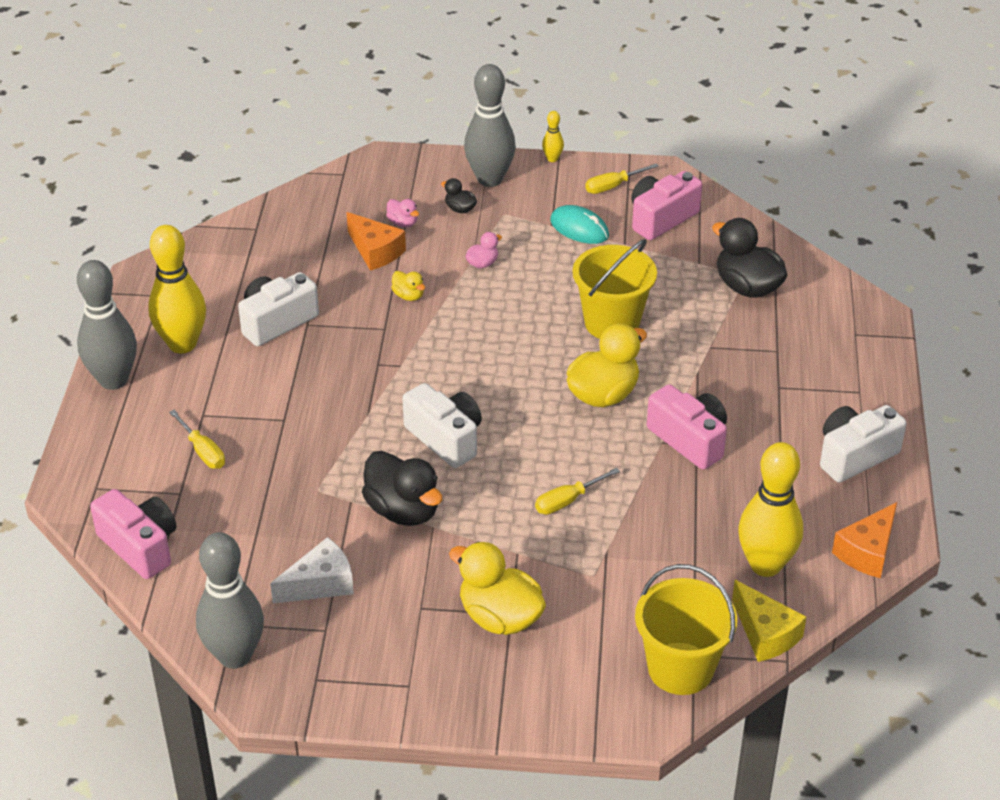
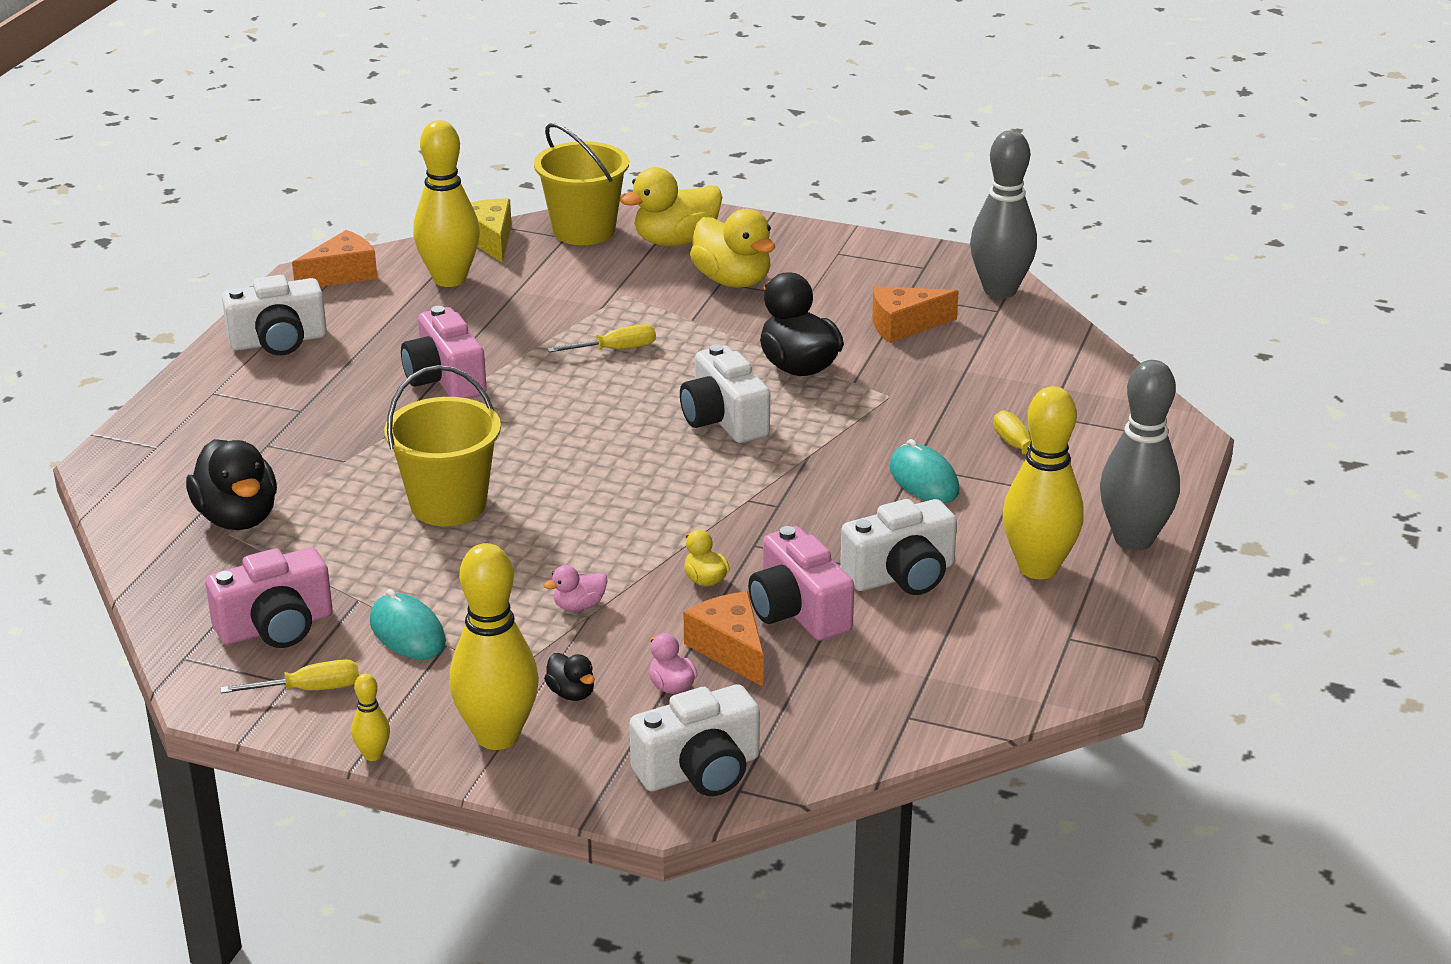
camera: 165 degrees left, 10 degrees down
pink camera [90,489,176,579] -> pink camera moved to [748,526,854,641]
white cheese [270,537,354,604] -> orange cheese [872,286,959,343]
grey bowling pin [464,64,516,187] -> yellow bowling pin [449,543,539,750]
yellow duck [567,323,647,407] -> yellow duck moved to [620,167,722,246]
none -> white camera [630,684,760,796]
none -> turquoise mouse [889,439,960,503]

